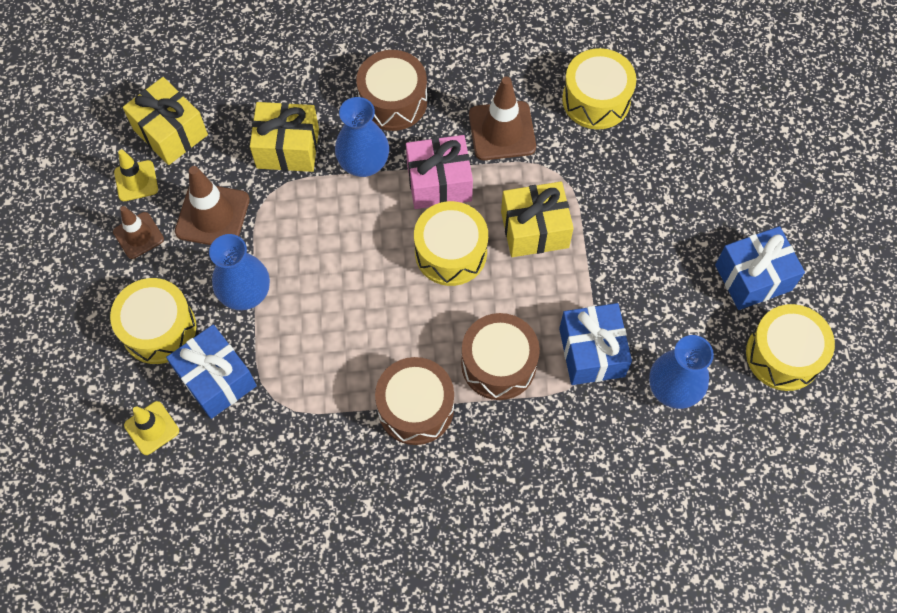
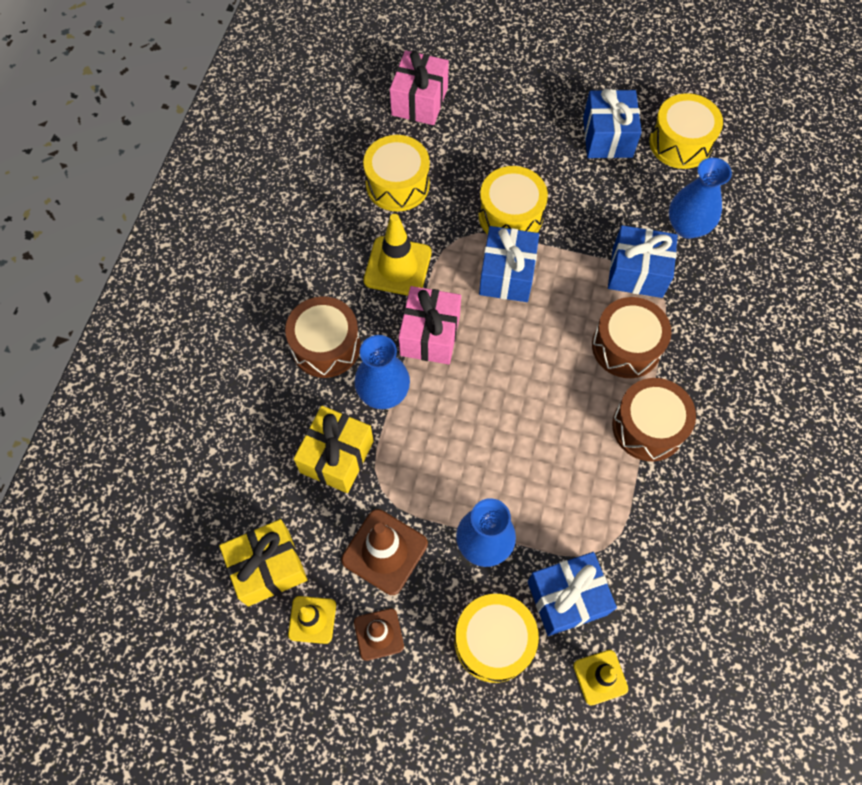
camera: 70 degrees left, 0 degrees up
yellow drum [414,201,488,286] -> yellow drum moved to [478,166,548,234]
brown traffic cone [469,76,536,160] -> yellow traffic cone [364,214,432,296]
yellow gift [501,181,574,257] -> blue gift [479,226,539,302]
none -> pink gift [390,50,449,125]

